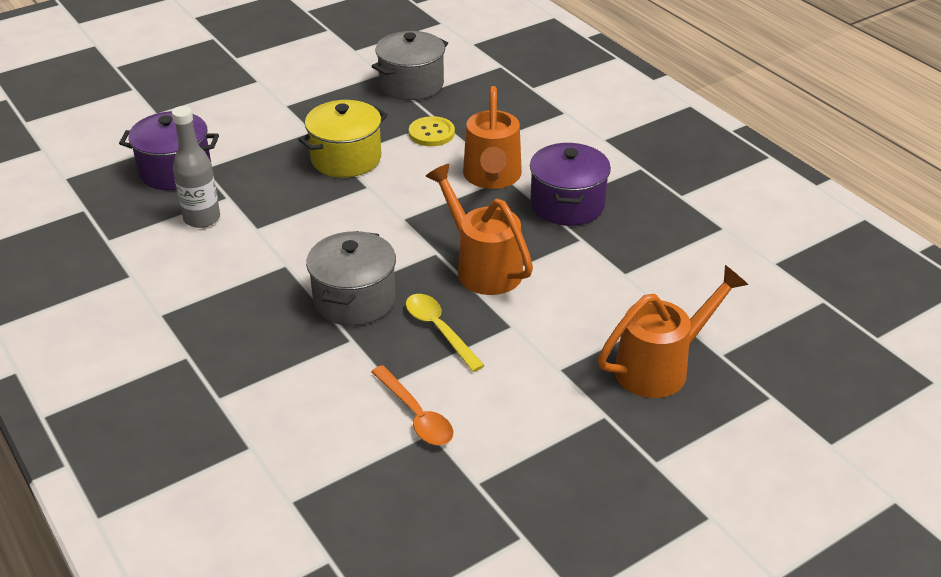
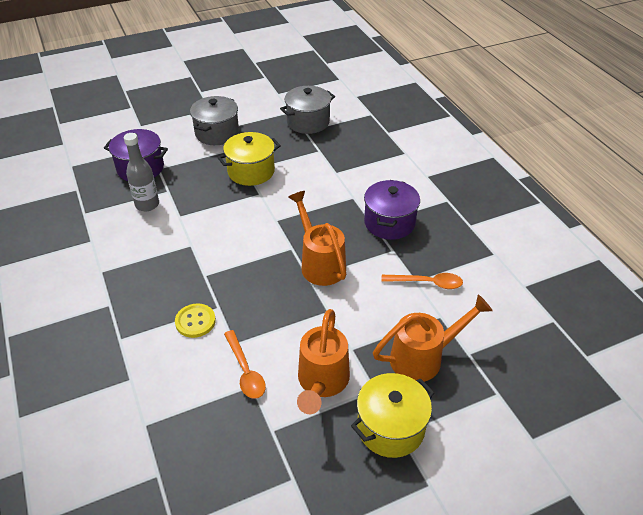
camera: 10 degrees right, 5 degrees up
grey pot [306,231,396,326] -> grey pot moved to [190,96,239,145]
yellow spoon [406,294,485,372] -> none
yellow button [409,116,455,146] -> yellow button moved to [175,303,216,338]
orange watering can [463,86,522,189] -> orange watering can moved to [297,309,350,414]
none -> yellow pot [351,373,435,458]
none -> orange spoon [381,273,463,289]

